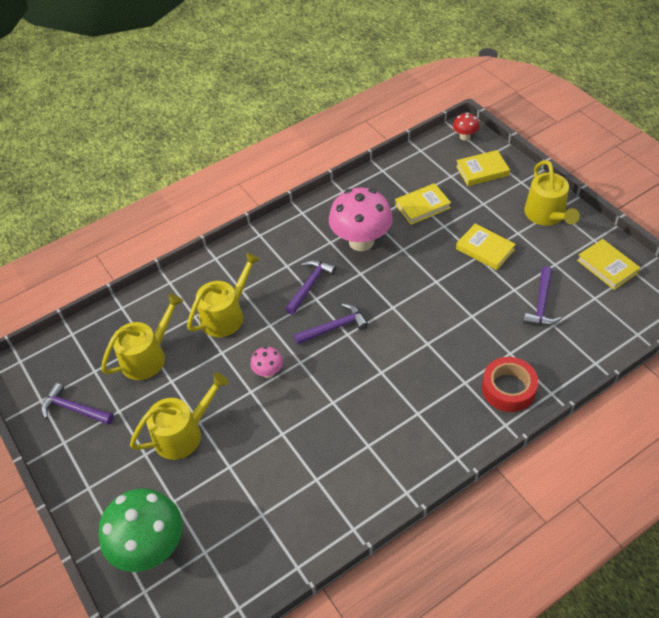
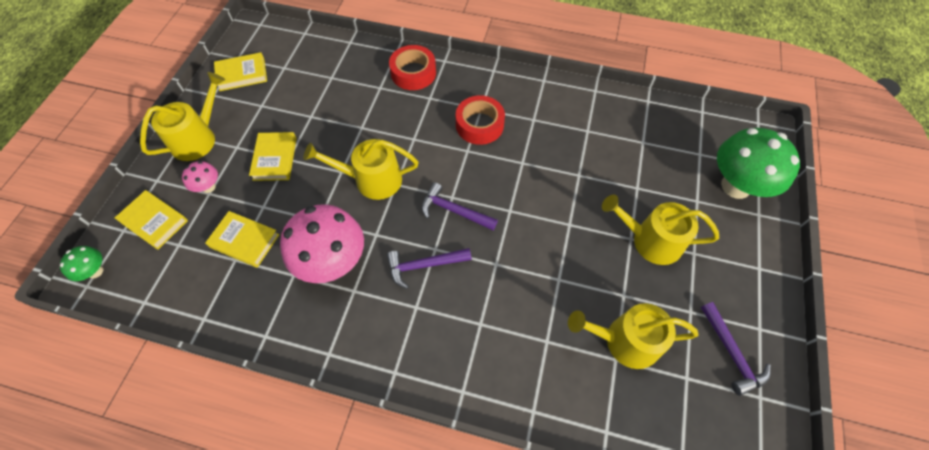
camera: 135 degrees left, 10 degrees up
yellow watering can [187,252,261,337] -> yellow watering can moved to [304,139,419,200]
pink mushroom [250,346,283,378] -> pink mushroom moved to [182,161,218,193]
red mushroom [453,113,479,141] -> green mushroom [60,246,103,281]
purple hammer [523,266,562,326] -> none
yellow book [577,239,640,290] -> yellow book turned 60 degrees clockwise [214,52,267,91]
none -> red tape [456,95,505,145]

